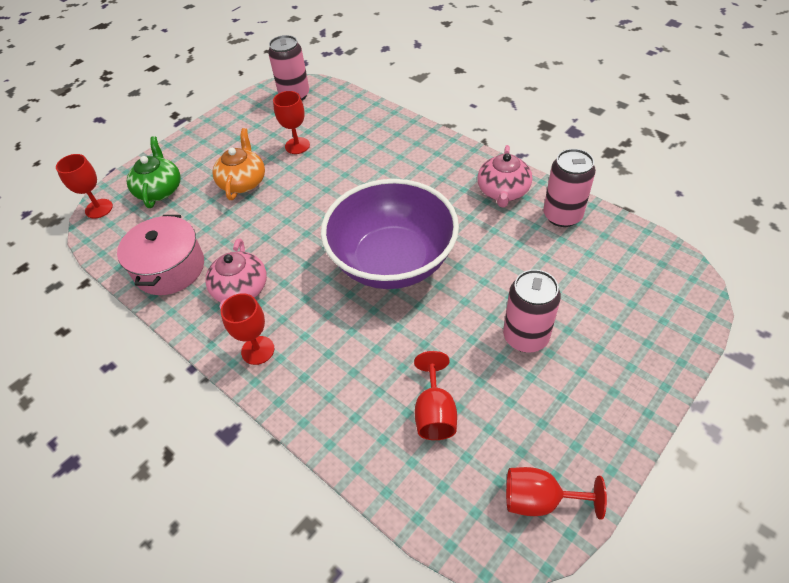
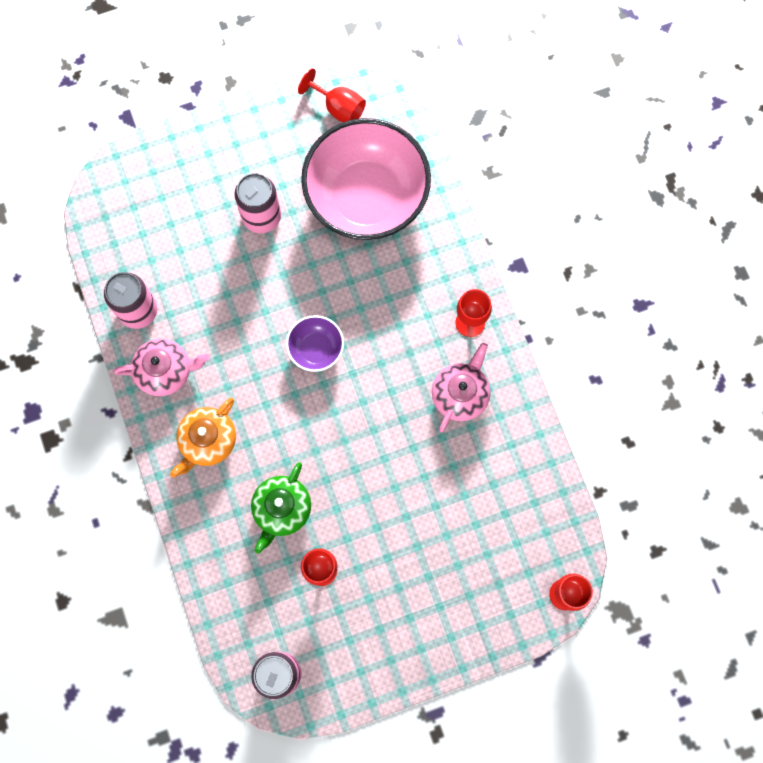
camera: 155 degrees left, 25 degrees up
pink pot [117,215,204,295] -> none
green teapot [127,136,180,208] -> green teapot moved to [251,462,311,554]
orange teapot [212,128,265,200] -> orange teapot moved to [170,398,236,478]
purple bowl [321,179,459,289] -> purple bowl [286,315,344,372], size x0.45
red goblet [414,351,457,440] -> pink bowl [301,118,431,240]
pink teapot [477,145,532,207] -> pink teapot turned 45 degrees clockwise [114,339,209,396]

